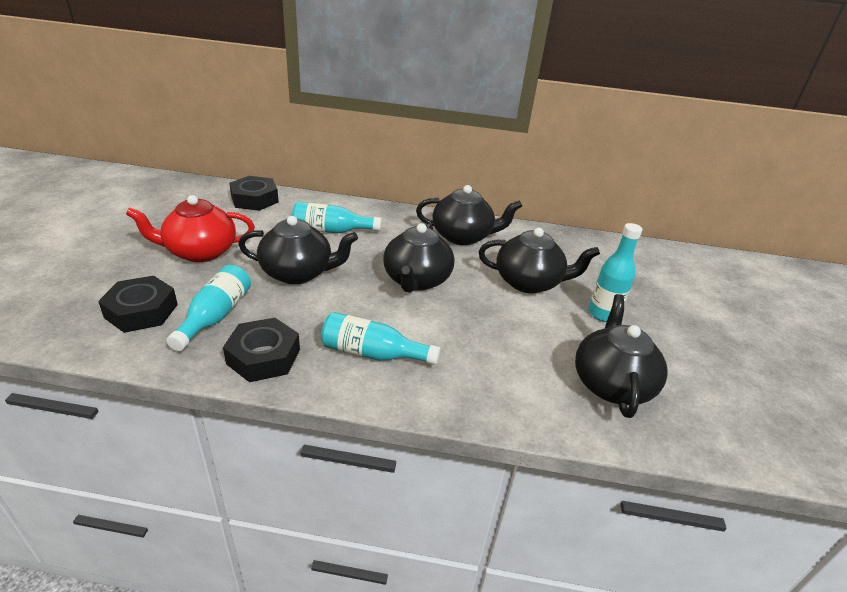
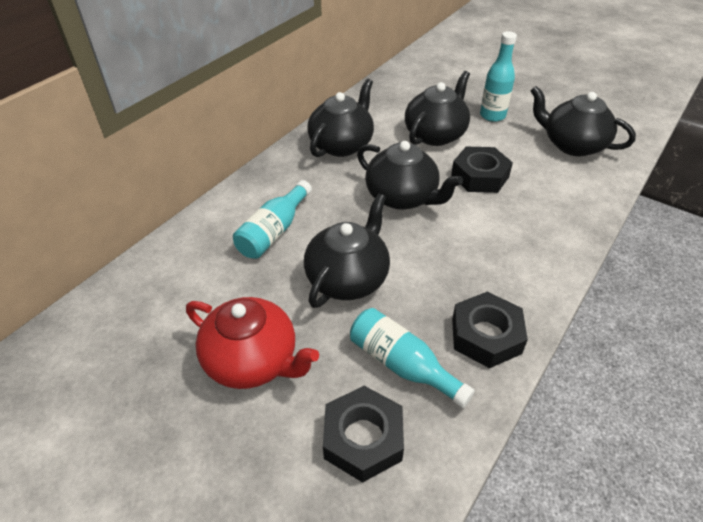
camera: 60 degrees left, 10 degrees up
red teapot [126,195,255,262] -> red teapot turned 75 degrees counterclockwise [186,297,319,389]
black nut [229,176,279,211] -> black nut moved to [451,147,513,193]
turquoise bottle [321,312,440,365] -> none

